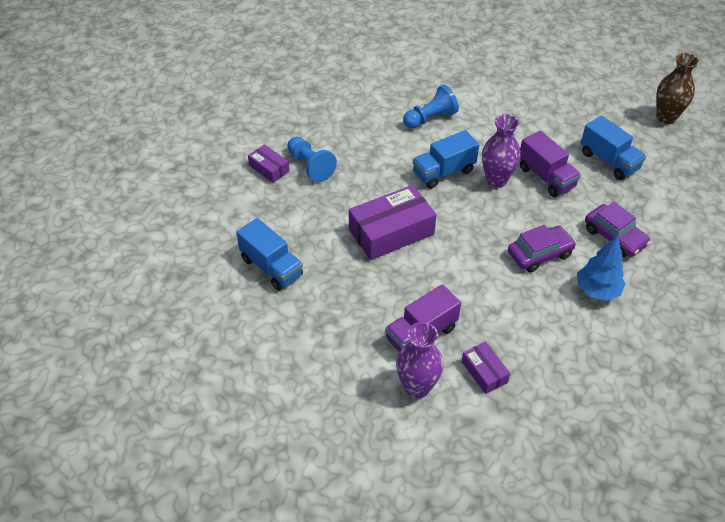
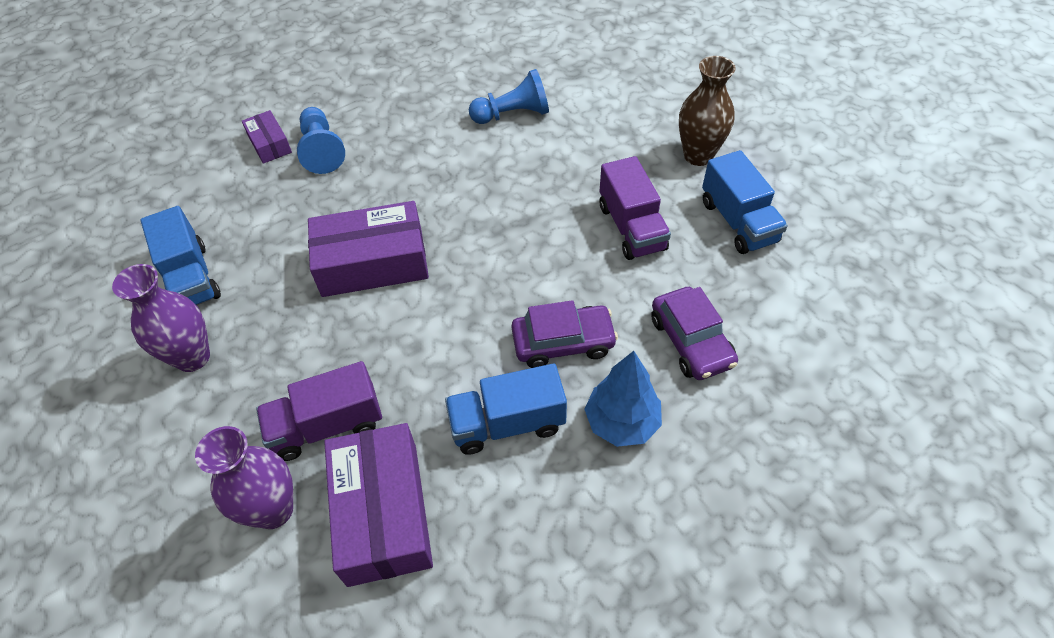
camera: 20 degrees right, 5 degrees up
blue truck [413,130,479,189] -> blue truck moved to [445,364,567,455]
purple box [462,342,510,394] -> purple box [324,423,433,587], size x1.93
purple vase [482,114,521,188] -> purple vase moved to [112,264,210,372]
brown vase [656,53,699,124] -> brown vase moved to [679,56,736,166]

